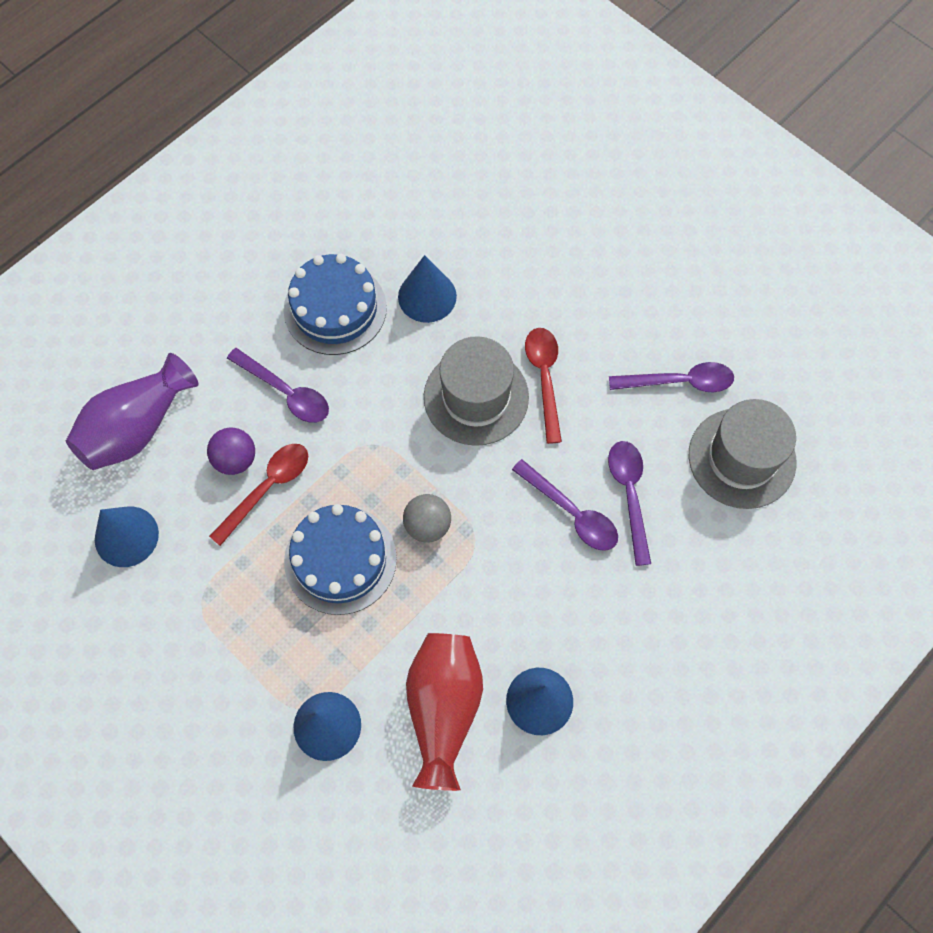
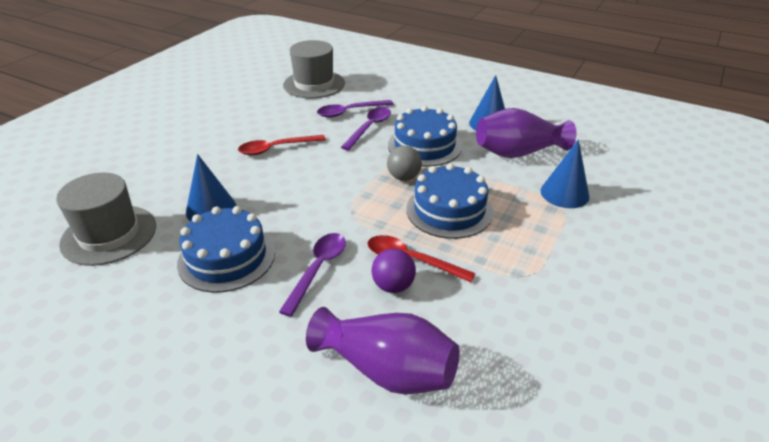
camera: 105 degrees left, 30 degrees down
blue cone [95,507,159,567] -> none
red vase [406,633,483,791] -> purple vase [476,108,576,158]
grey hat [424,336,529,446] -> grey hat moved to [56,172,156,266]
purple spoon [609,362,734,392] -> none
none -> blue cake [388,106,462,167]

